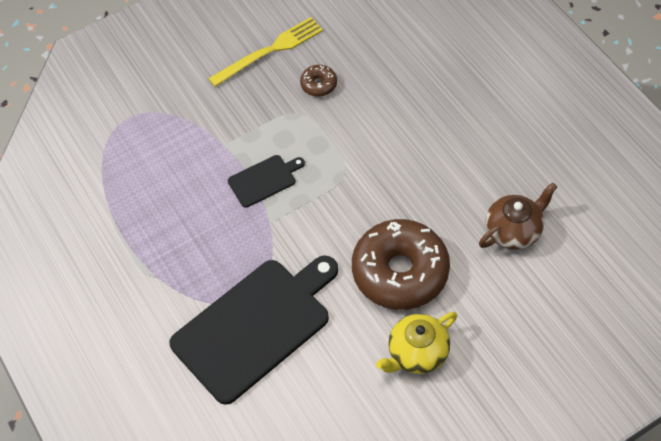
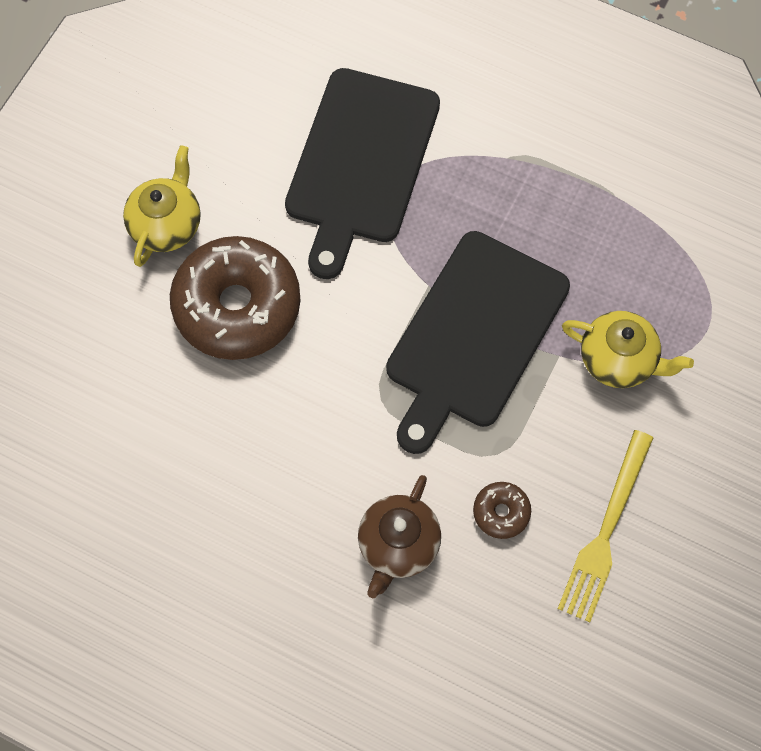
camera: 145 degrees right, 10 degrees up
black cutting board [228,155,305,208] -> black cutting board [386,231,570,454], size x2.18
brown teapot [479,182,557,250] -> brown teapot moved to [358,475,441,598]
none -> yellow teapot [562,311,694,388]

